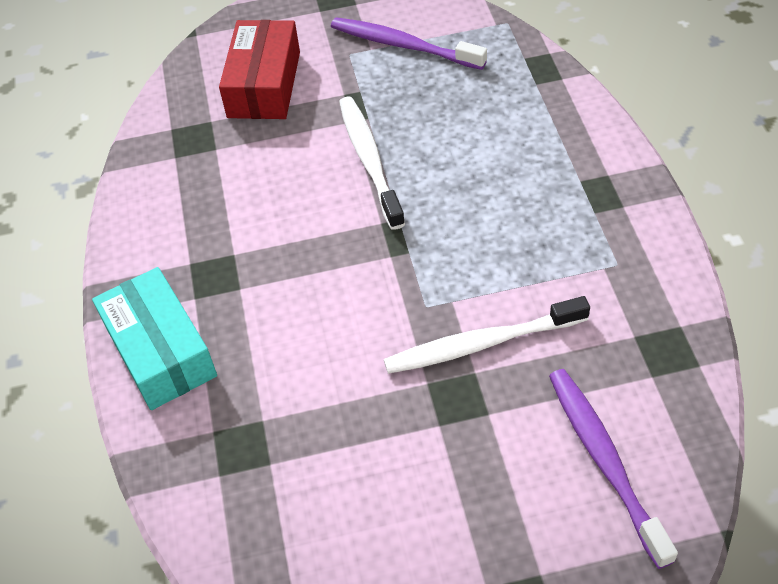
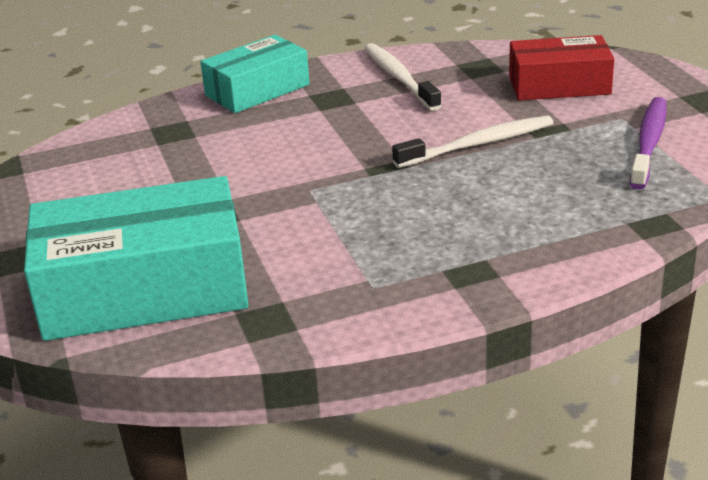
camera: 80 degrees right, 20 degrees down
white toothbrush [384,296,590,374] -> white toothbrush moved to [364,43,442,111]
purple toothbrush [549,369,678,569] -> turquoise box [24,176,249,341]

